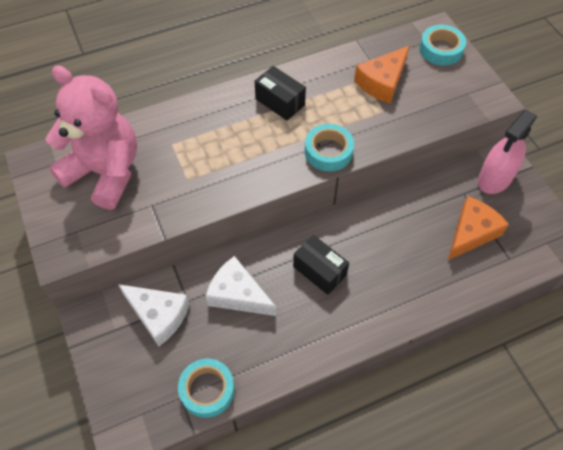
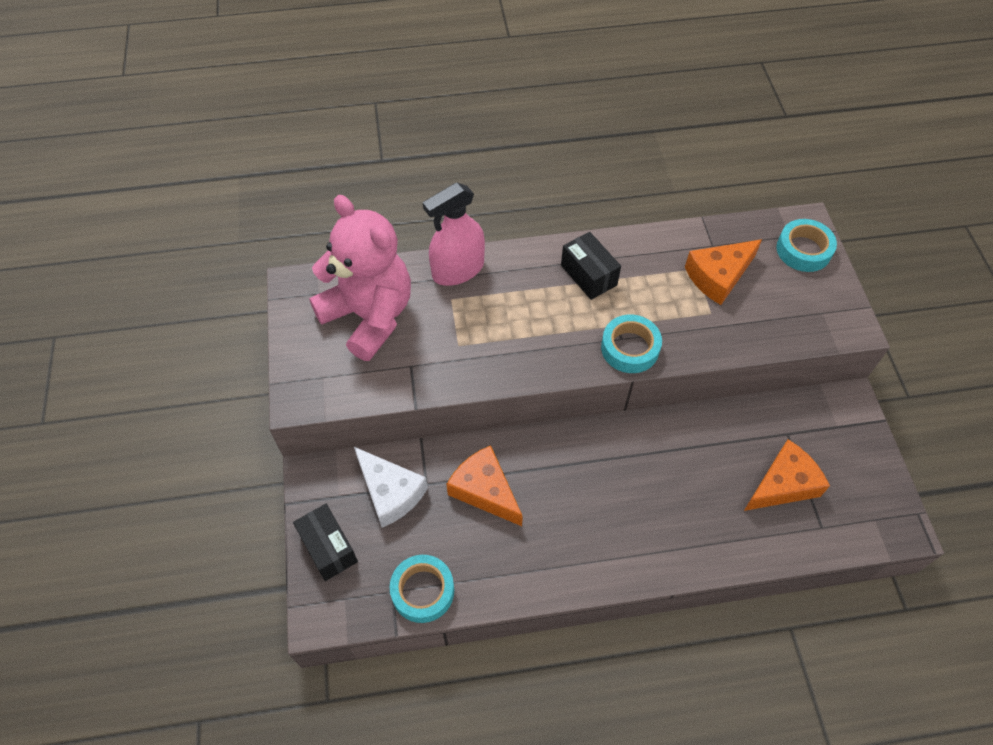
camera: 15 degrees right, 0 degrees up
white cheese [206,256,276,316] -> orange cheese [446,445,523,526]
black box [293,235,349,295] -> black box moved to [293,504,358,581]
pink spray bottle [478,110,537,194] -> pink spray bottle moved to [423,183,485,286]

